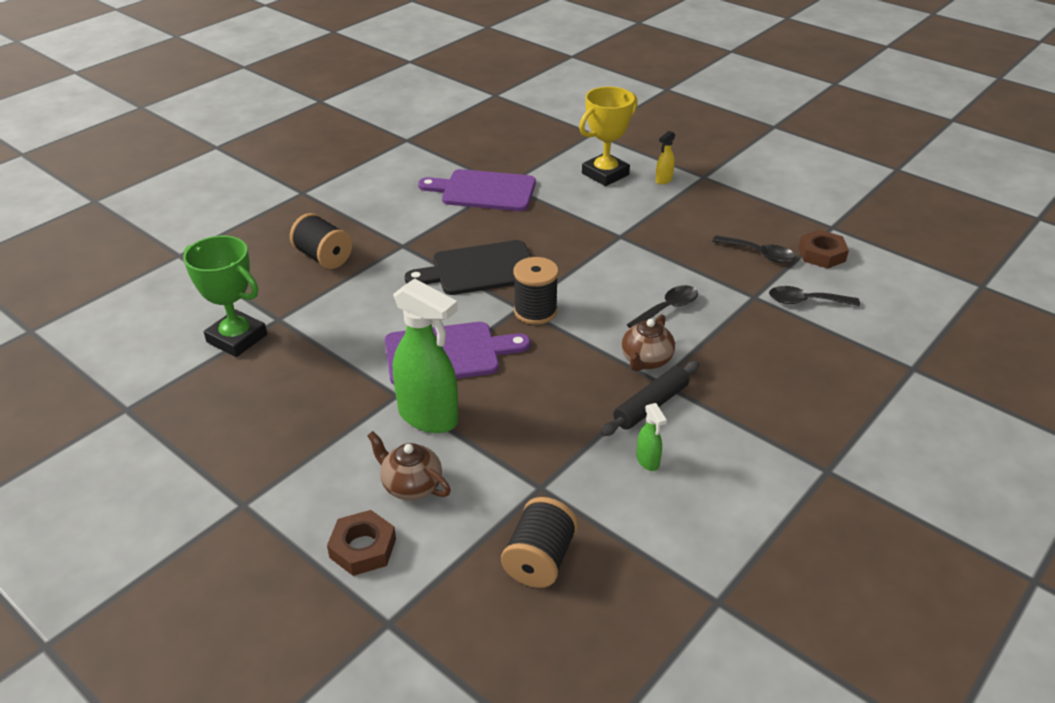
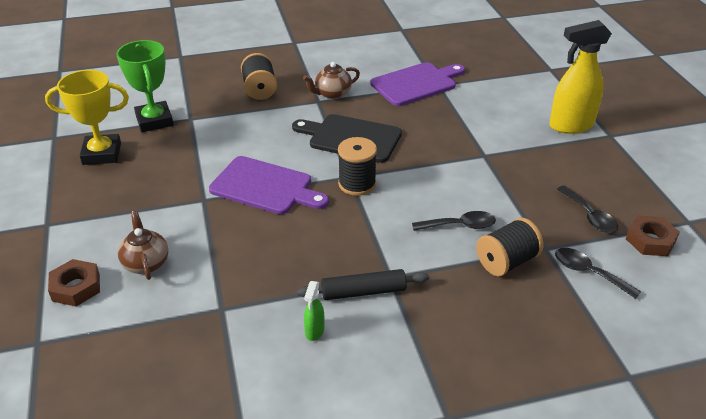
camera: 35 degrees right, 0 degrees up
green spray bottle [393,278,458,433] -> none
purple cutting board [418,169,536,211] -> purple cutting board turned 105 degrees clockwise [370,62,465,106]
black spool [501,497,578,588] -> black spool moved to [476,218,544,276]
yellow trophy [579,87,638,186] -> yellow trophy moved to [45,70,129,165]
brown teapot [622,314,675,372] -> brown teapot moved to [303,62,360,99]
yellow spray bottle [655,131,675,184] -> yellow spray bottle [549,20,612,134], size x2.26

